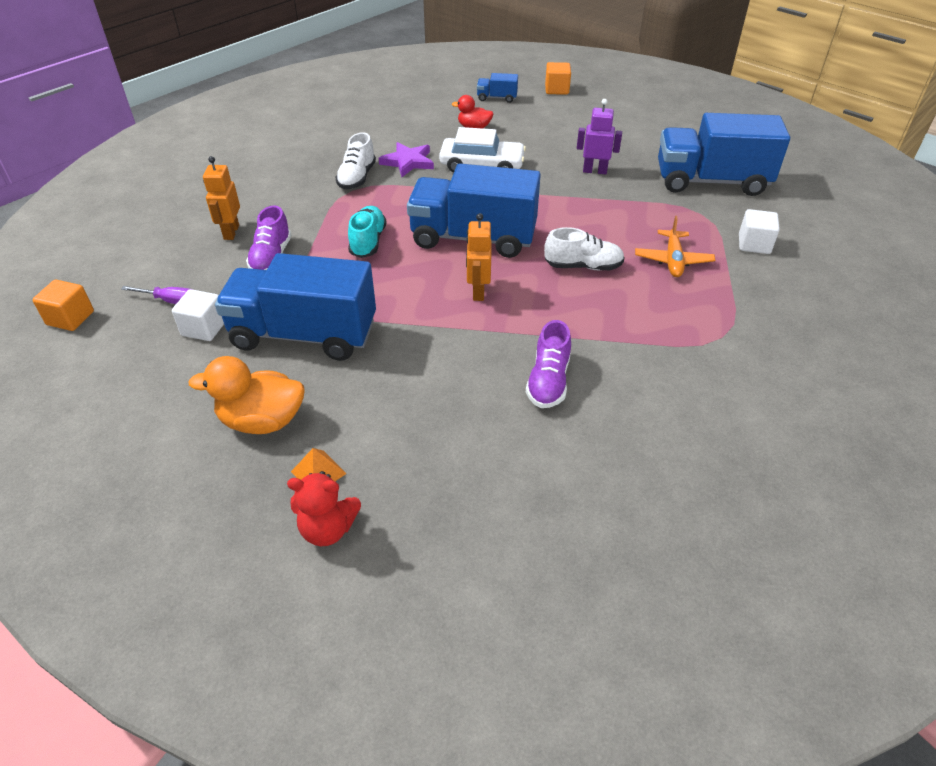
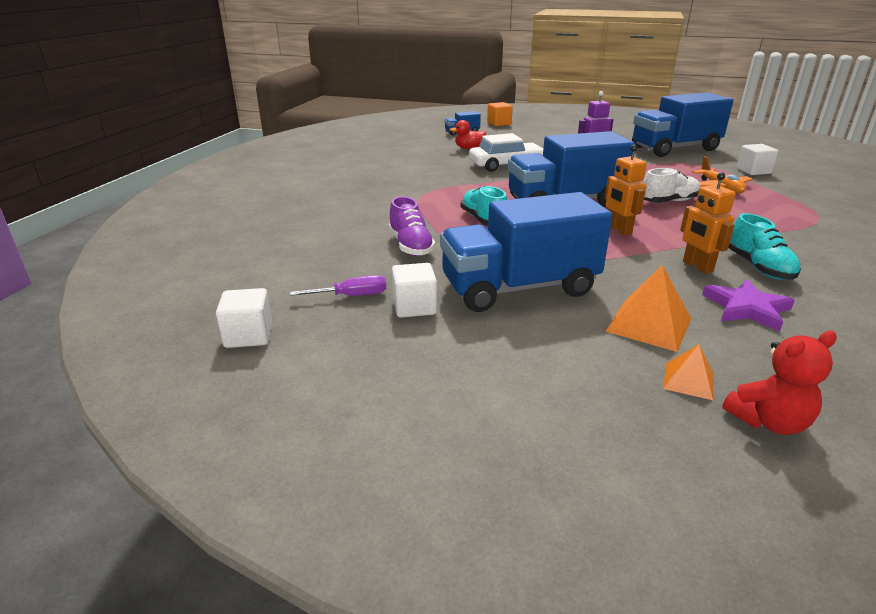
camera: 25 degrees left, 15 degrees down
orange cube [32,280,94,331] -> white cube [216,288,272,348]
orange duck [188,356,305,434] -> none
orange robot [203,156,240,240] -> orange robot moved to [680,172,736,274]
white shoe [335,132,376,189] -> none
purple star [379,142,434,177] -> purple star moved to [702,279,795,332]
purple shoe [526,320,571,408] -> turquoise shoe [728,213,801,280]
none -> orange pyramid [606,265,691,352]

